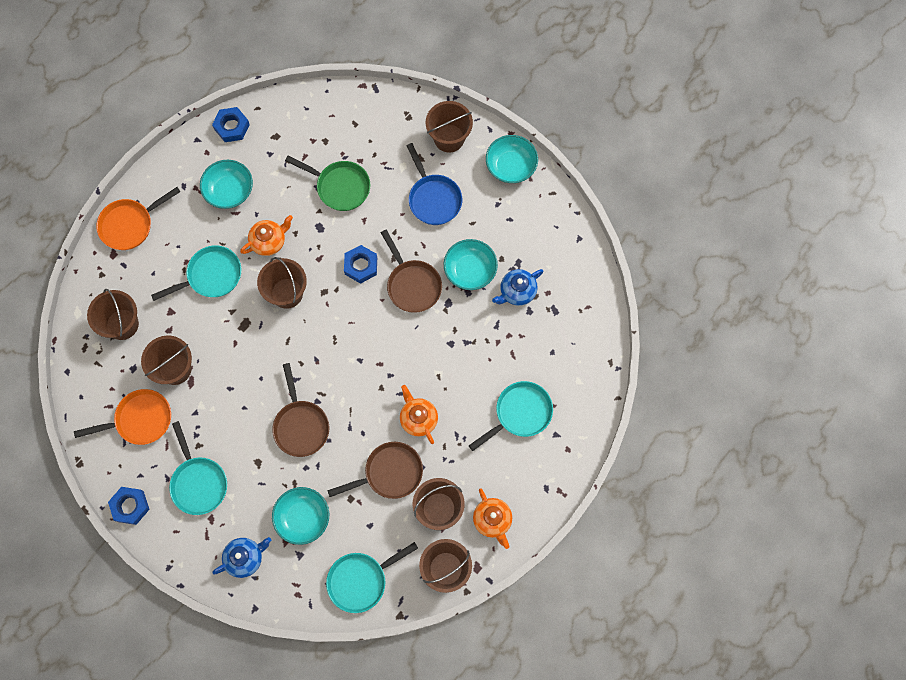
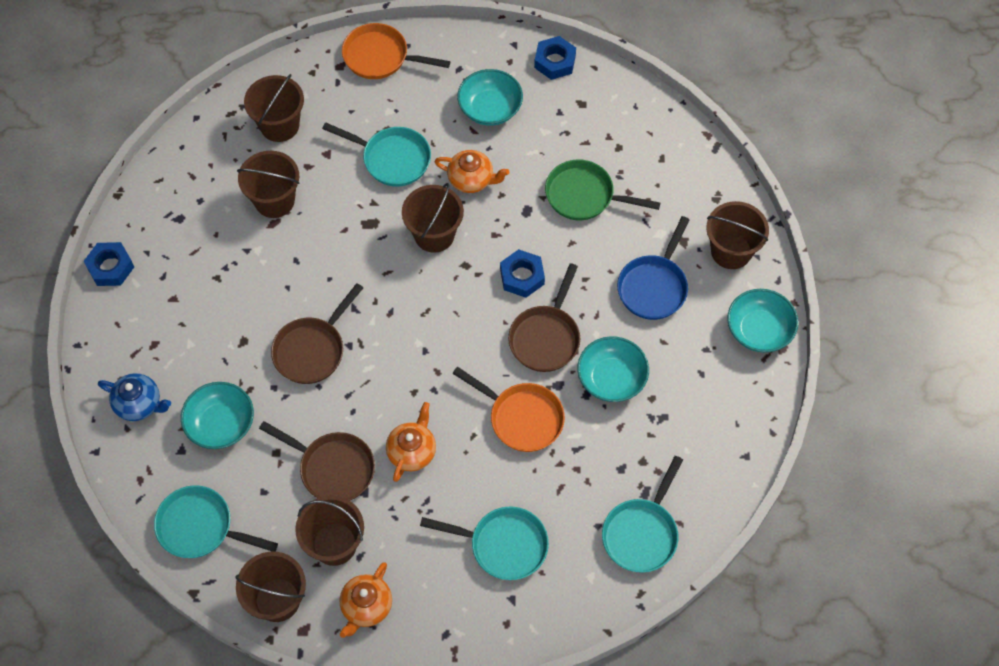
camera: 50 degrees right, 10 degrees down
orange pan [74,389,171,445] -> orange pan moved to [452,367,565,452]
turquoise pan [169,421,227,515] -> turquoise pan moved to [602,456,683,573]
green pan [285,155,370,211] -> green pan turned 120 degrees clockwise [545,160,660,220]
blue teapot [492,269,544,306] -> none

